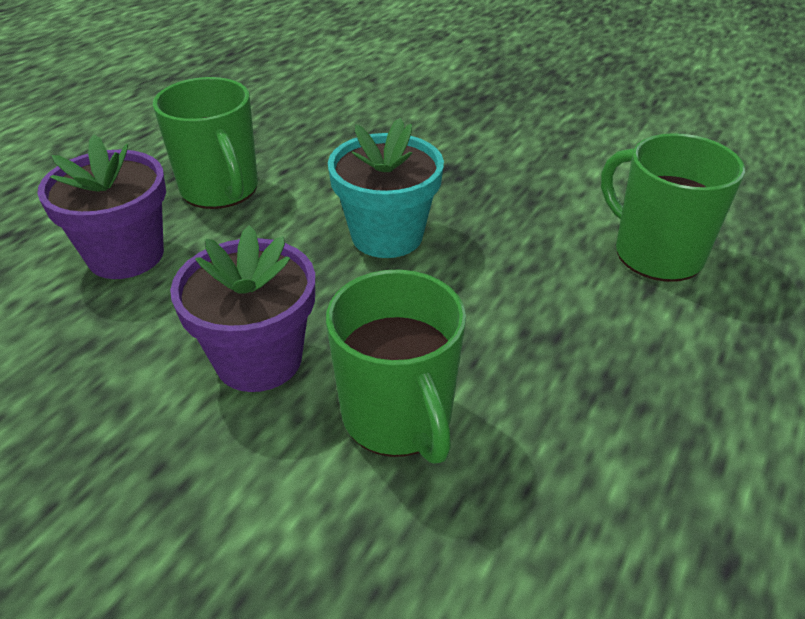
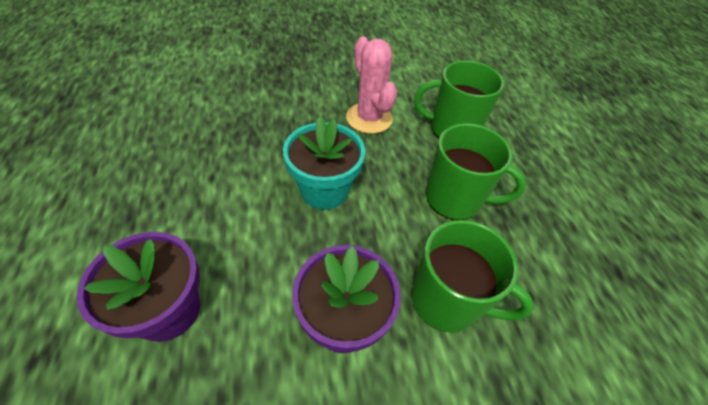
camera: 45 degrees left, 10 degrees up
green mug [153,77,258,209] -> green mug moved to [426,123,526,220]
none -> pink cactus [346,36,397,134]

